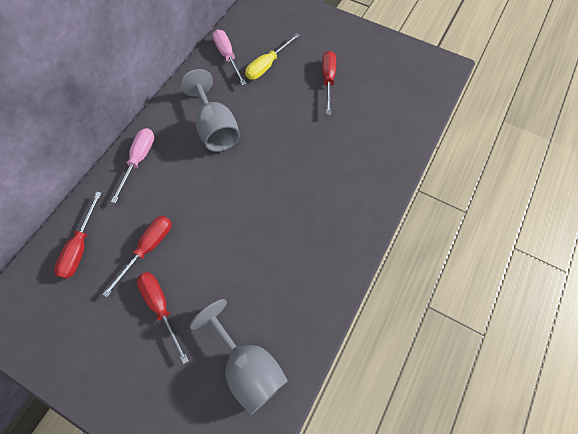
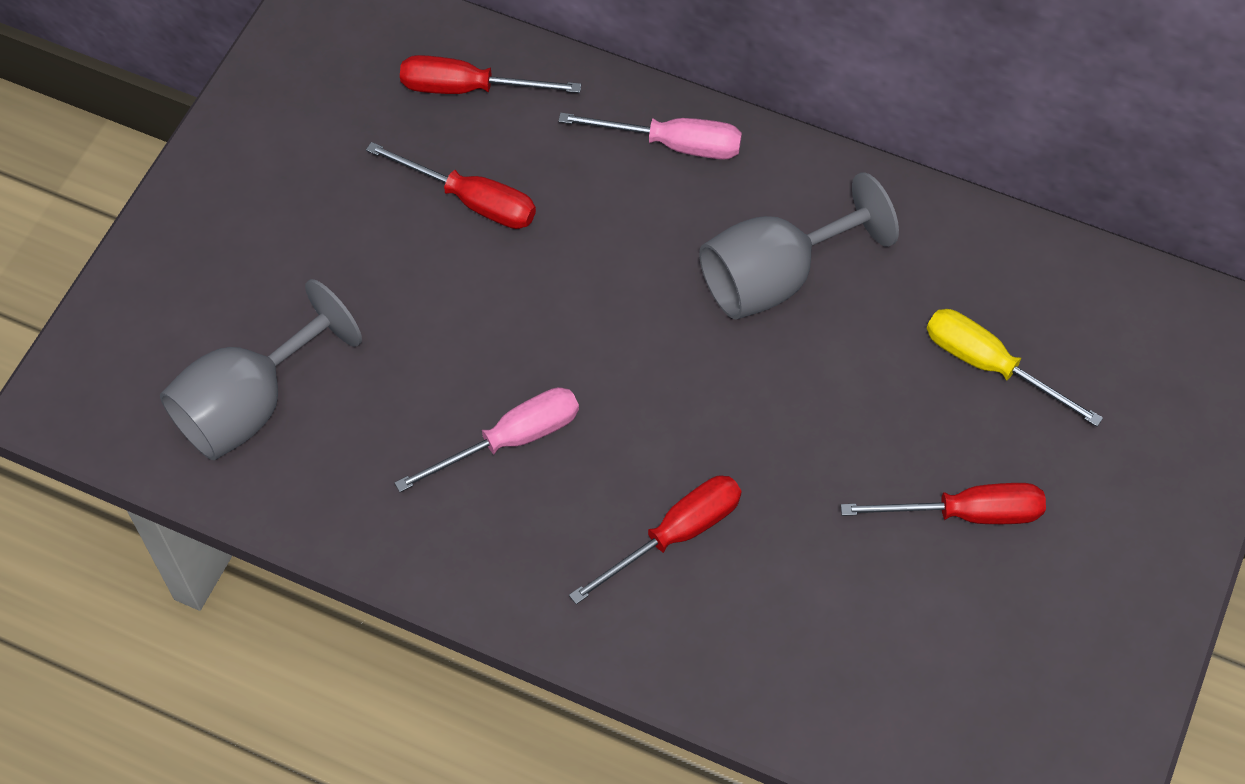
camera: 85 degrees right, 5 degrees down
red screwdriver [137,272,189,364] -> red screwdriver moved to [569,475,741,604]
pink screwdriver [213,30,246,85] -> pink screwdriver moved to [394,387,579,492]

